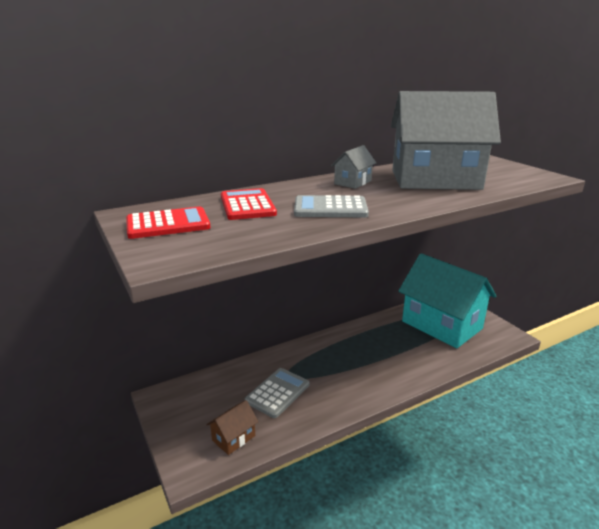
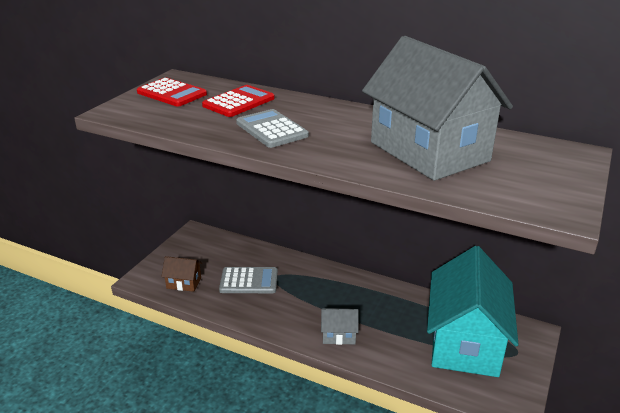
camera: 55 degrees right, 5 degrees up
grey house [331,145,376,189] -> grey house moved to [321,308,359,345]

